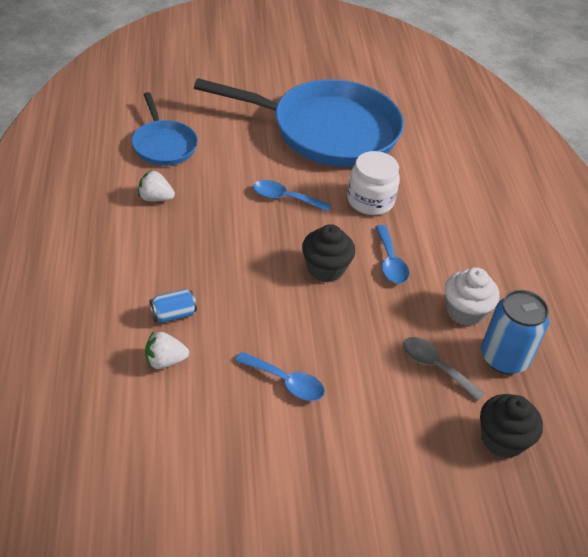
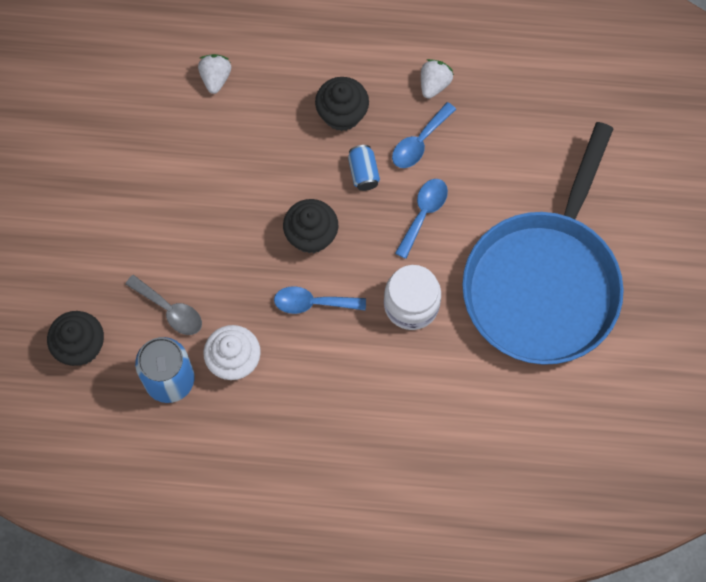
camera: 105 degrees right, 25 degrees up
blue pan [132,92,198,166] -> none
blue can [149,289,197,323] -> blue can moved to [348,145,380,191]
blue spoon [235,352,325,401] -> blue spoon moved to [392,102,456,168]
grey spoon [403,337,485,401] -> grey spoon turned 75 degrees clockwise [125,275,202,335]
none -> black cupcake [315,77,369,131]

